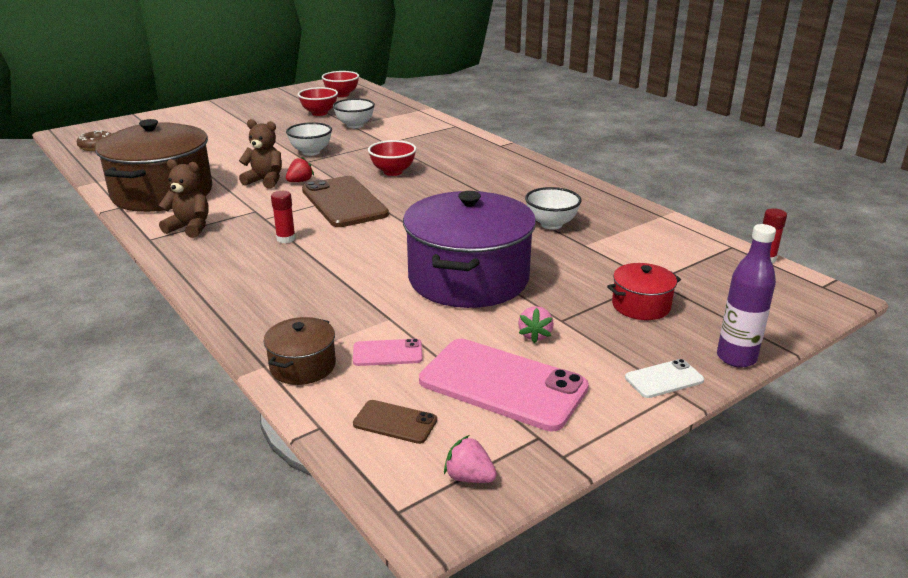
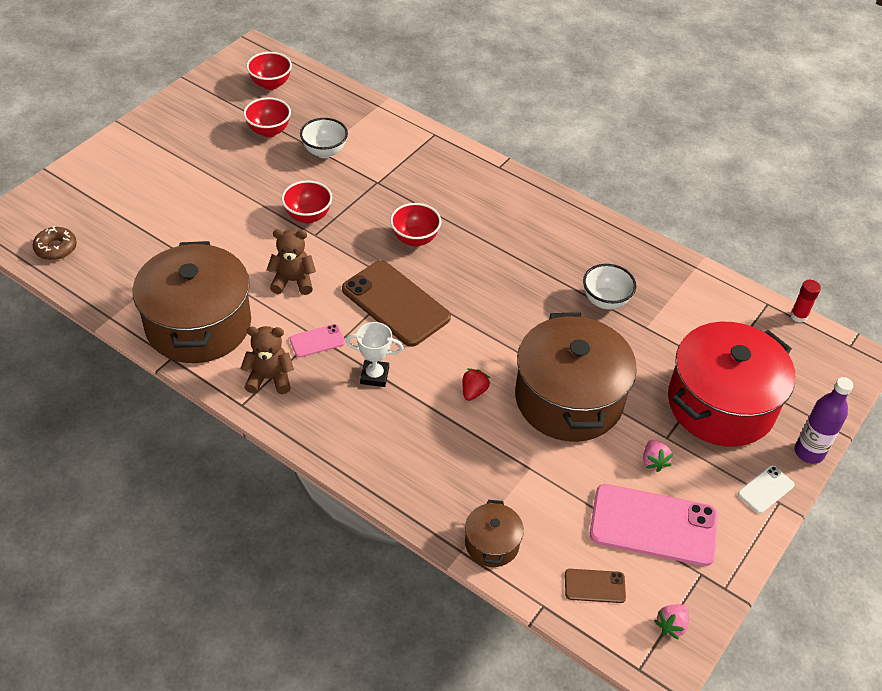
camera: 20 degrees left, 20 degrees up
red glue stick [271,191,296,243] -> white trophy [346,322,404,387]
white bowl [286,122,332,156] -> red bowl [282,181,332,223]
red strawberry [286,156,314,182] -> red strawberry moved to [463,368,490,401]
pink phone [353,339,423,366] -> pink phone moved to [290,324,345,358]
purple pot [403,191,536,308] -> brown pot [515,312,637,442]
pink strawberry [444,435,497,483] -> pink strawberry turned 60 degrees counterclockwise [654,604,689,640]
red pot [607,263,681,320] -> red pot [668,322,795,447], size x2.21

